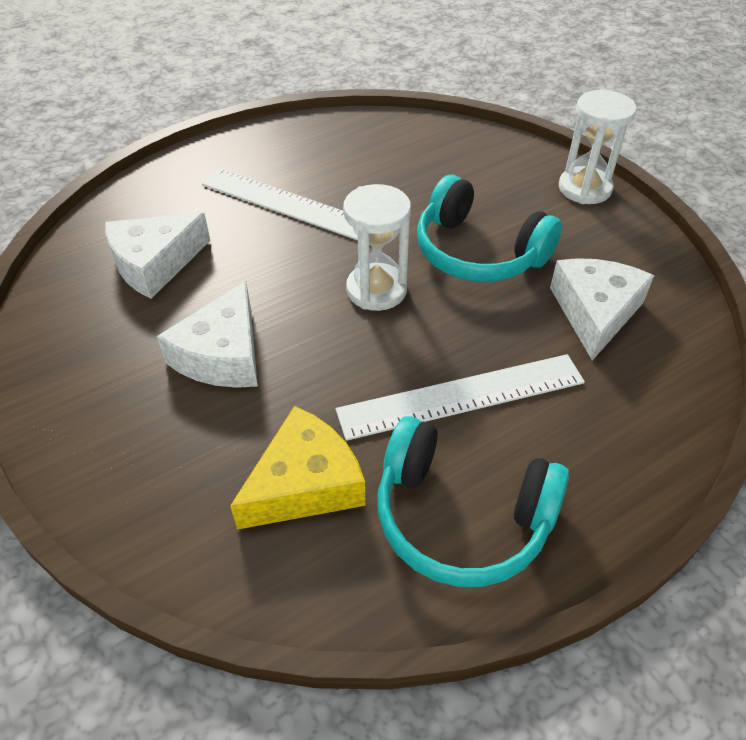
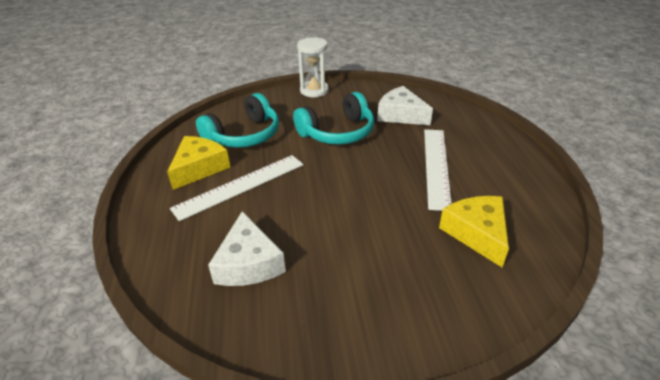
camera: 65 degrees left, 10 degrees down
white cheese [157,281,258,388] -> none
white hourglass [343,184,411,311] -> none
turquoise headphones [377,416,569,587] -> turquoise headphones moved to [196,93,279,148]
none -> yellow cheese [167,136,230,190]

